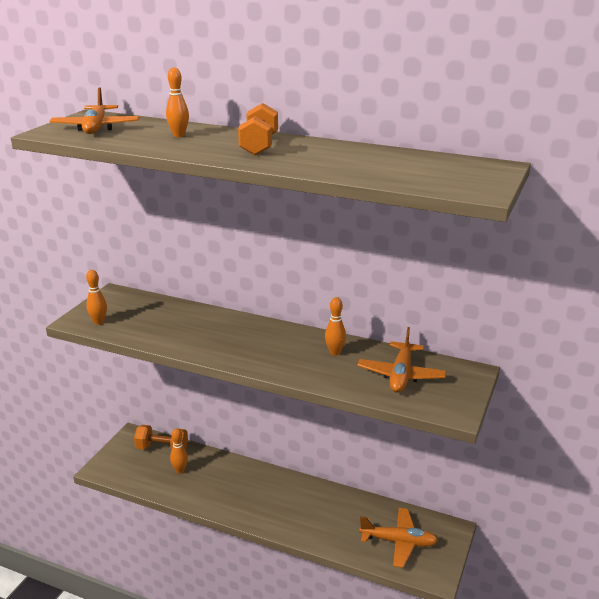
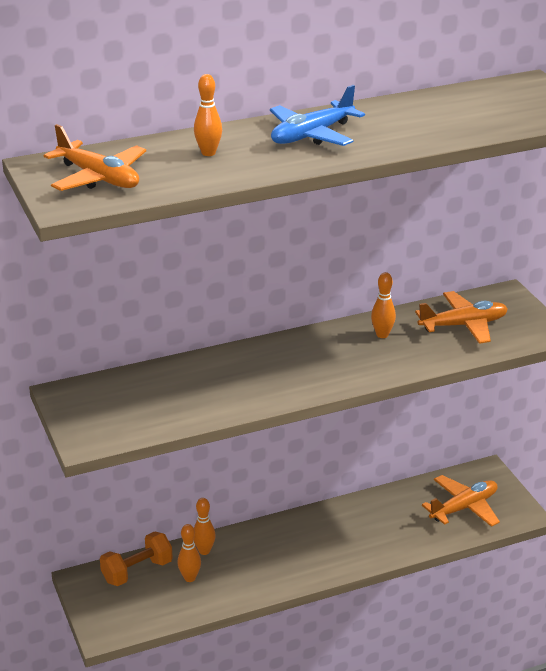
camera: 45 degrees left, 5 degrees up
orange bowling pin [86,270,107,325] -> orange bowling pin moved to [194,498,216,555]
orange dumbbell [238,103,278,155] -> blue plane [270,85,365,146]
orange plane [357,327,446,393] -> orange plane turned 75 degrees counterclockwise [415,291,508,344]

